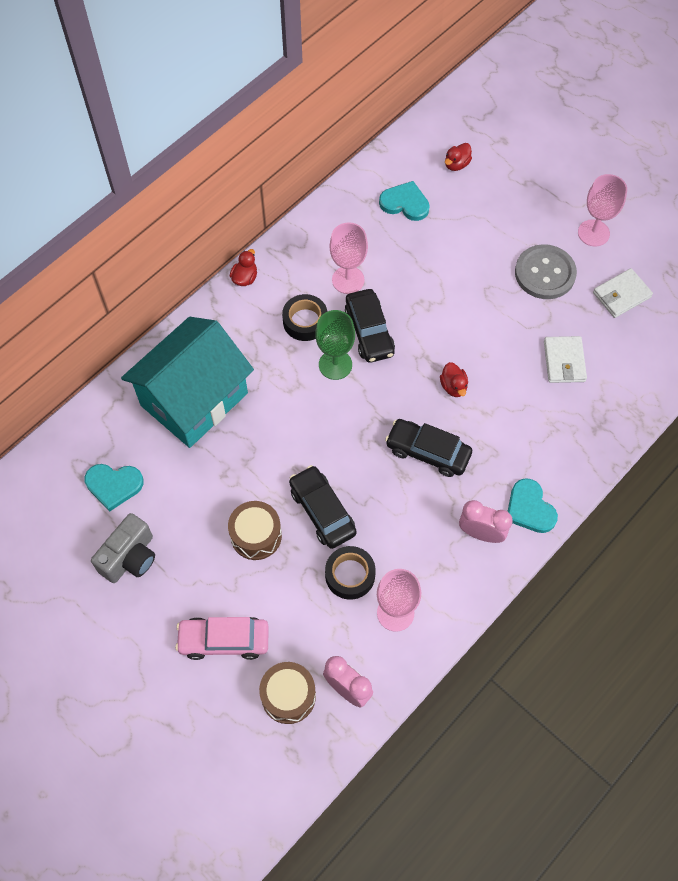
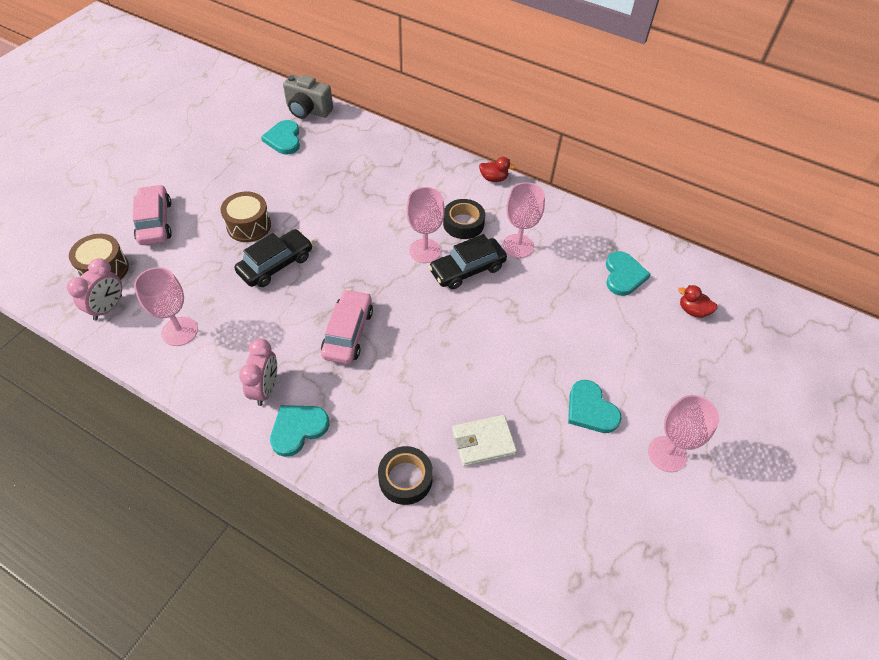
camera: 75 degrees right, 10 degrees down
grey camera [91,513,155,583] -> grey camera moved to [283,75,333,119]
turquoise house [121,317,254,448] -> none
green goblet [315,310,355,380] -> pink goblet [407,187,445,263]
black tape [325,546,376,600] -> black tape moved to [378,446,433,505]
black car [385,419,472,477] -> pink car [321,289,373,364]
red duck [440,362,468,397] -> none
grey button [515,244,577,299] -> turquoise heart [568,380,622,433]
white wallet [593,268,653,318] -> none

